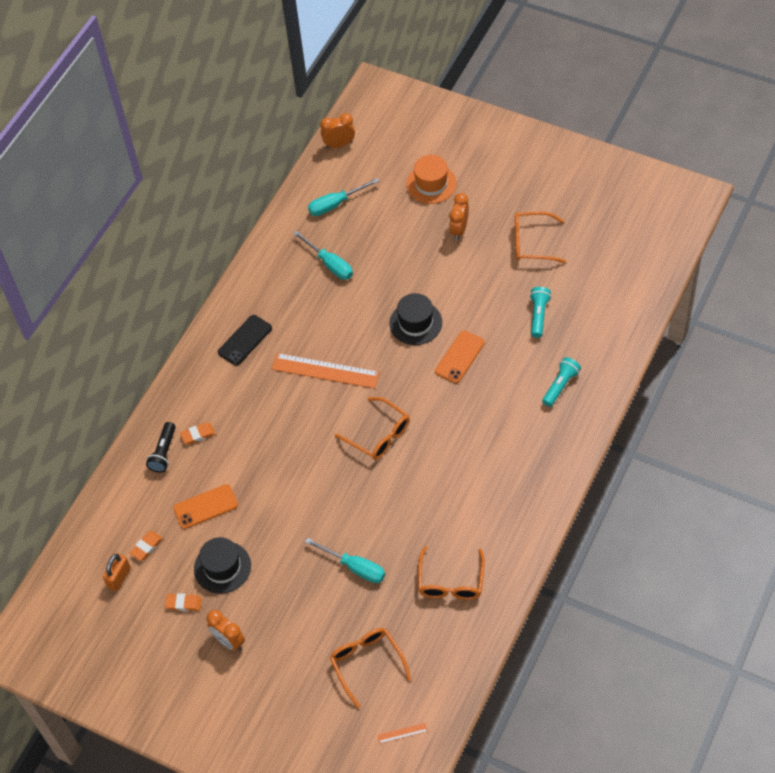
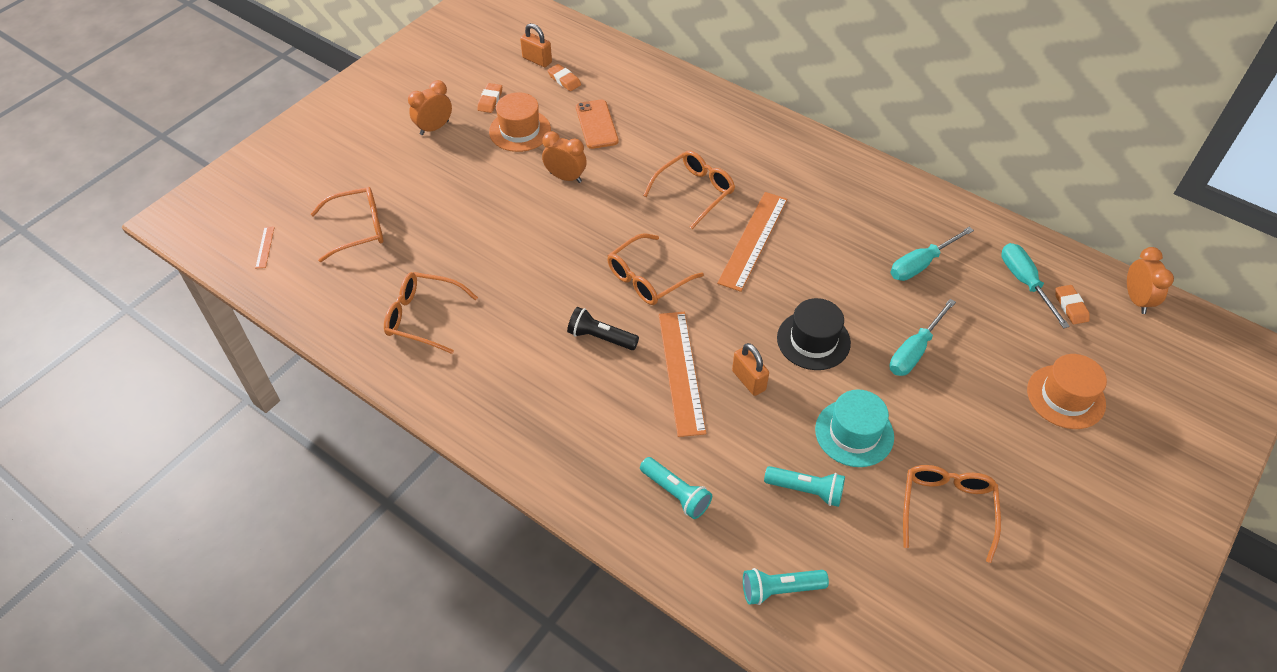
camera: 95 degrees right, 5 degrees down
black flashlight [146,422,176,473] -> black flashlight moved to [567,307,639,350]
orange eraser [180,423,215,445] -> orange eraser moved to [1055,285,1090,324]
black hat [194,537,251,594] -> orange hat [489,92,551,152]
black phone [218,315,272,365] -> none
turquoise screwdriver [305,538,385,583] -> turquoise screwdriver moved to [889,299,956,376]
orange phone [435,331,485,383] -> orange padlock [732,343,769,396]
orange clock [449,193,469,240] -> orange clock moved to [542,131,587,183]
none -> orange glasses [643,150,735,229]
none -> orange ruler [659,312,706,437]
none -> turquoise flashlight [743,568,829,605]
none -> turquoise hat [815,389,894,467]

